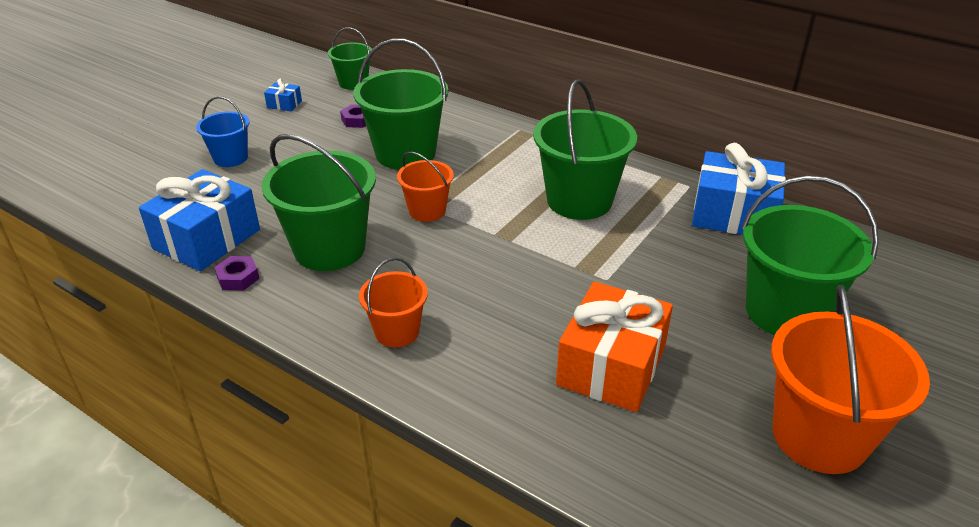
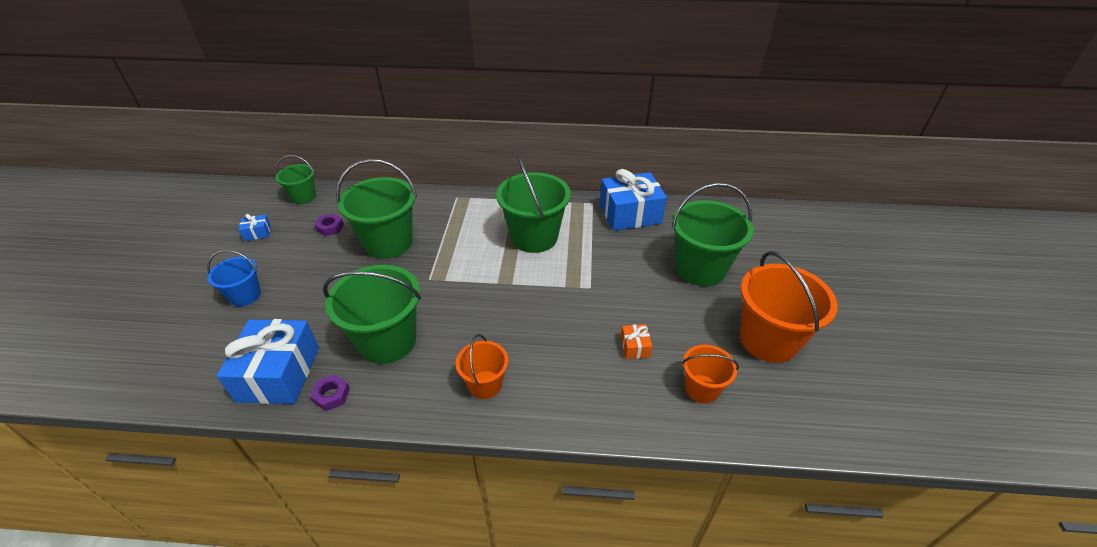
camera: 30 degrees left, 5 degrees up
orange bucket [397,152,454,222] -> orange bucket moved to [682,345,739,404]
orange gift [556,282,673,412] -> orange gift [621,324,652,359], size x0.43

